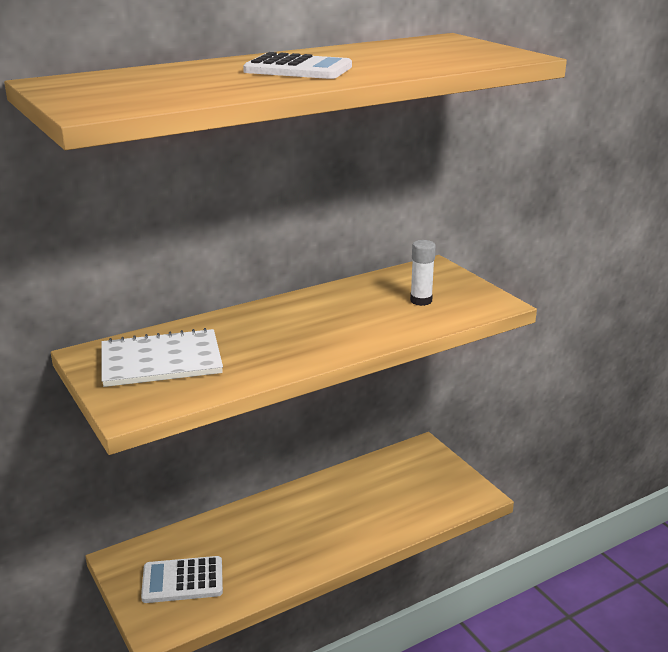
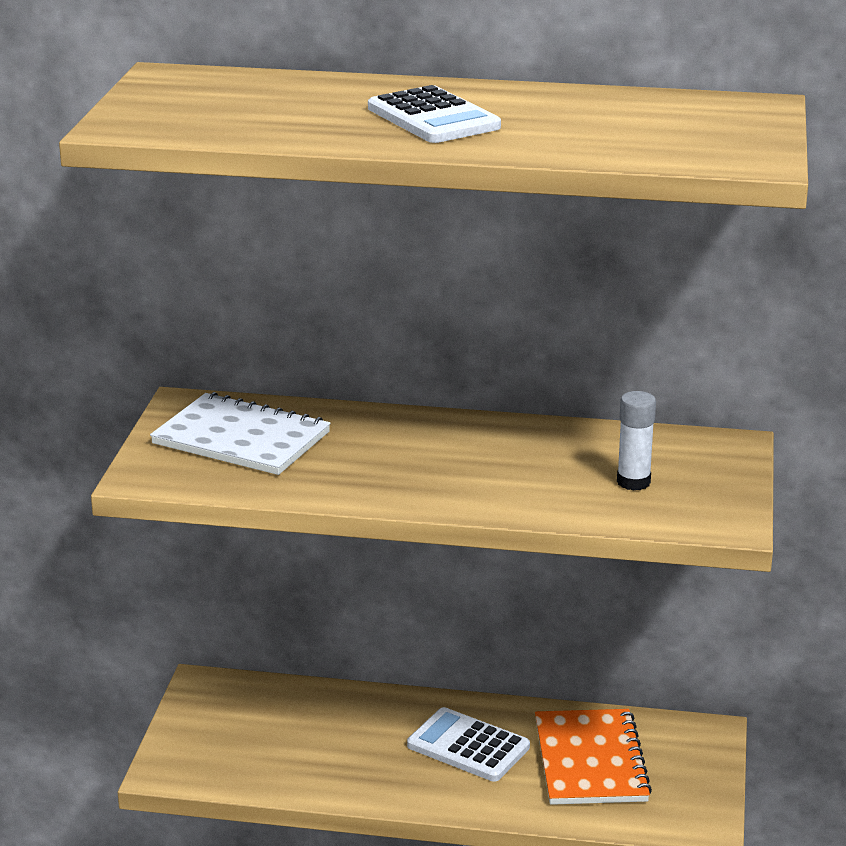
camera: 40 degrees right, 0 degrees up
white calculator [141,556,223,603] -> white calculator moved to [407,707,530,782]
none -> orange notebook [535,709,652,805]

